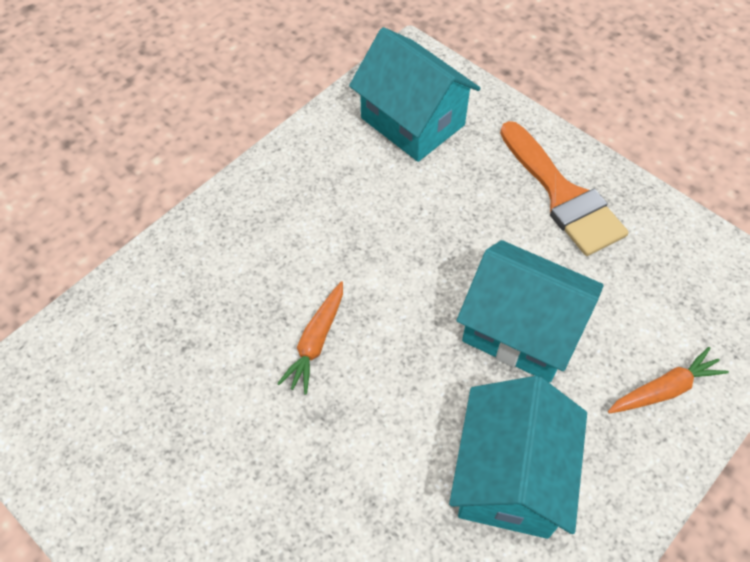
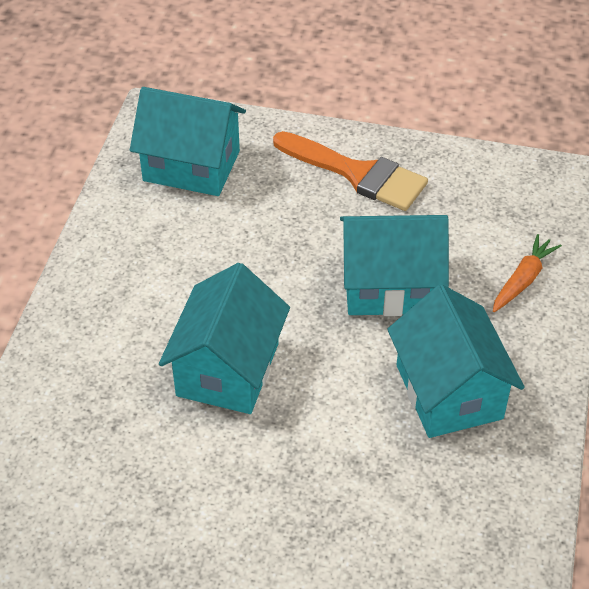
camera: 30 degrees left, 10 degrees down
orange carrot [277,281,343,395] -> turquoise house [159,263,290,414]

